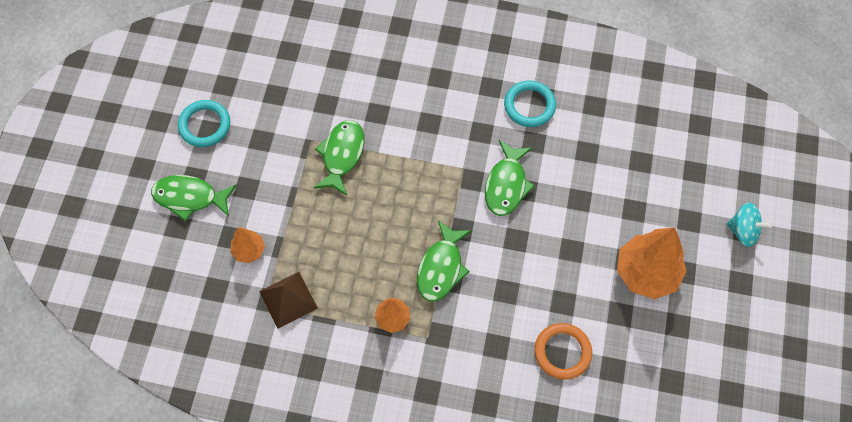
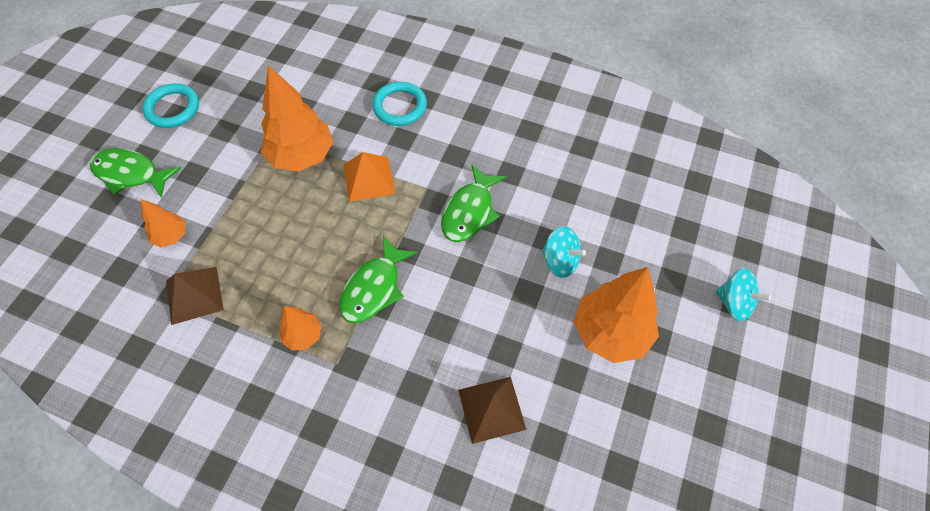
camera: 10 degrees right, 5 degrees down
green fish [314,120,364,195] -> orange tree [261,65,333,171]
turquoise ring [504,81,556,127] -> turquoise ring moved to [372,82,427,126]
orange ring [535,323,592,380] -> brown pyramid [458,377,526,444]
none -> orange pyramid [344,152,395,202]
none -> turquoise spinning top [542,226,586,278]

